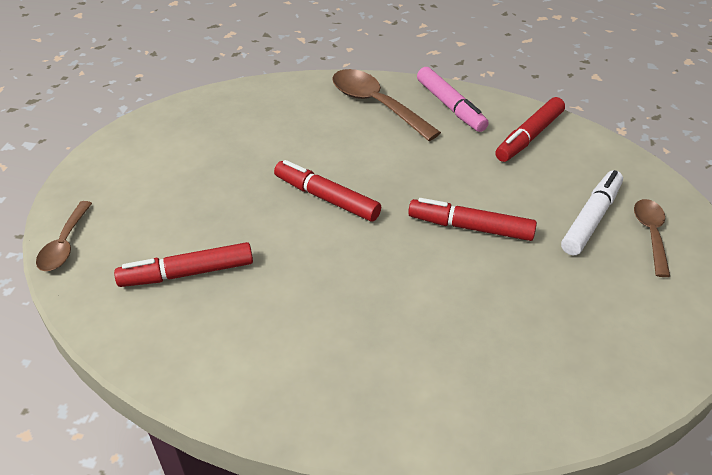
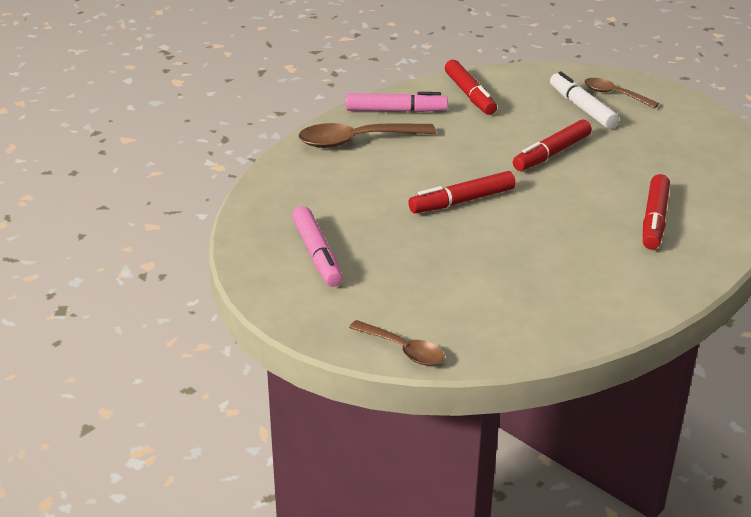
camera: 60 degrees left, 10 degrees down
red marker [114,242,253,287] -> red marker moved to [643,174,670,249]
none -> pink marker [292,206,343,287]

